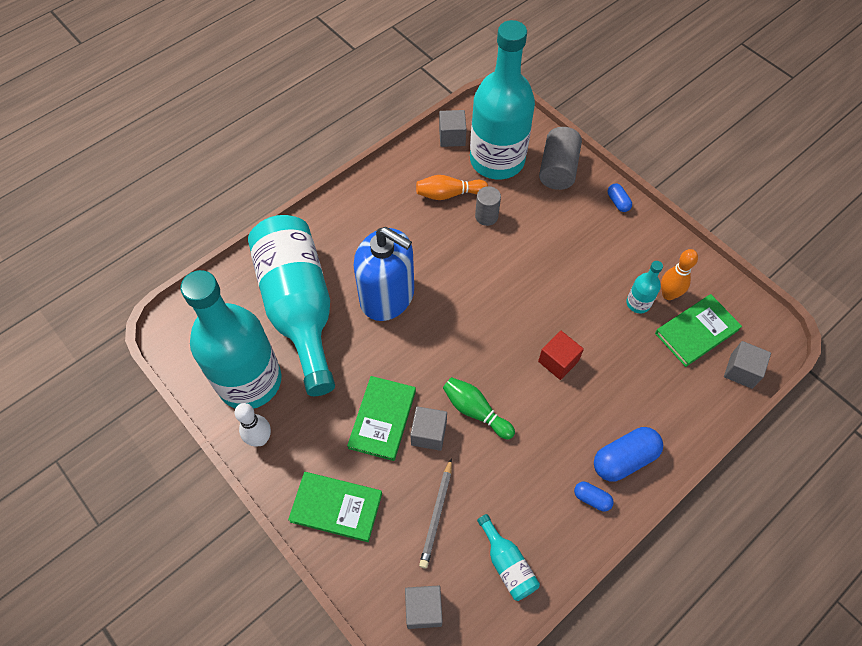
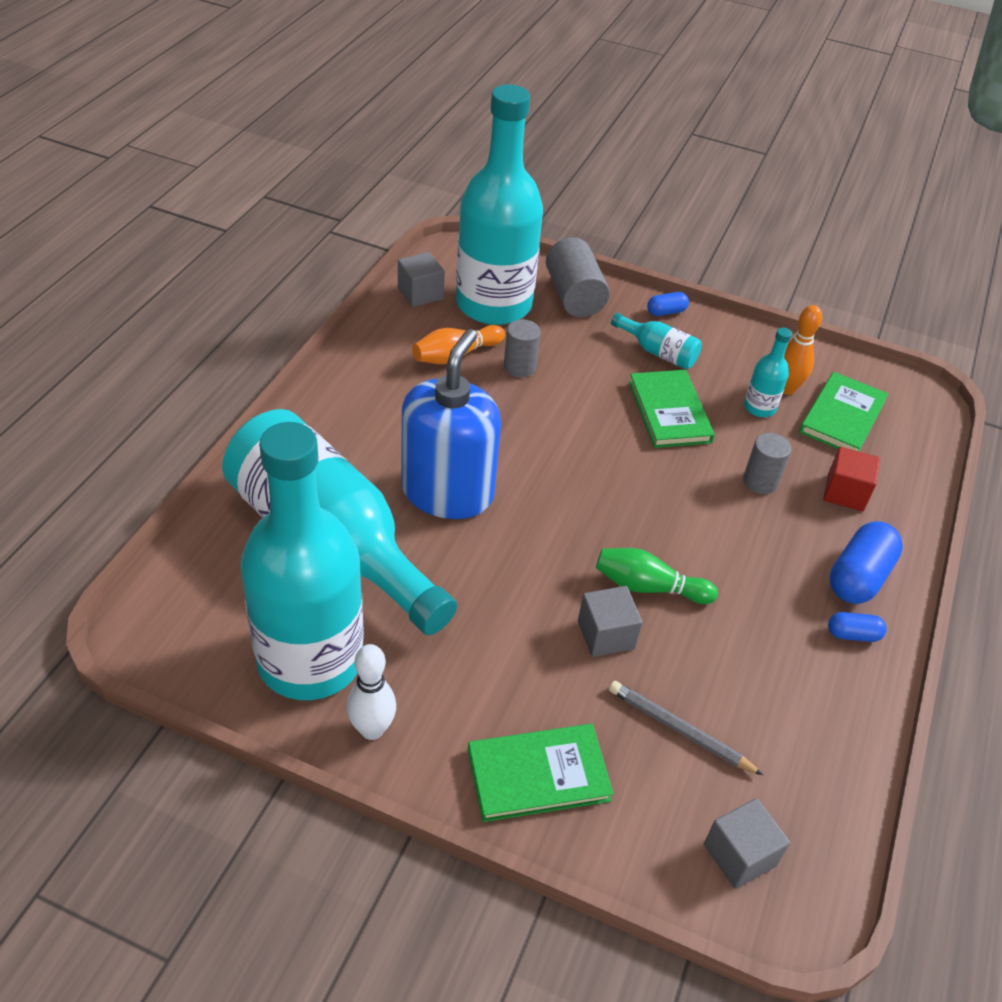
camera: 30 degrees left, 15 degrees down
green book [347,376,416,461] -> green book moved to [629,370,715,448]
blue soap dispenser [353,227,414,321] -> blue soap dispenser turned 75 degrees counterclockwise [401,329,501,519]
grey pencil [419,458,452,569] -> grey pencil turned 135 degrees clockwise [609,681,763,775]
turquoise bottle [477,514,540,601] -> turquoise bottle moved to [611,313,702,369]
red cube [538,331,584,380] -> red cube moved to [823,447,880,512]
blue capsule [608,184,632,212] -> blue capsule turned 60 degrees counterclockwise [647,292,689,316]
grey cube [724,341,771,389] -> none
none -> grey cylinder [743,433,791,494]

